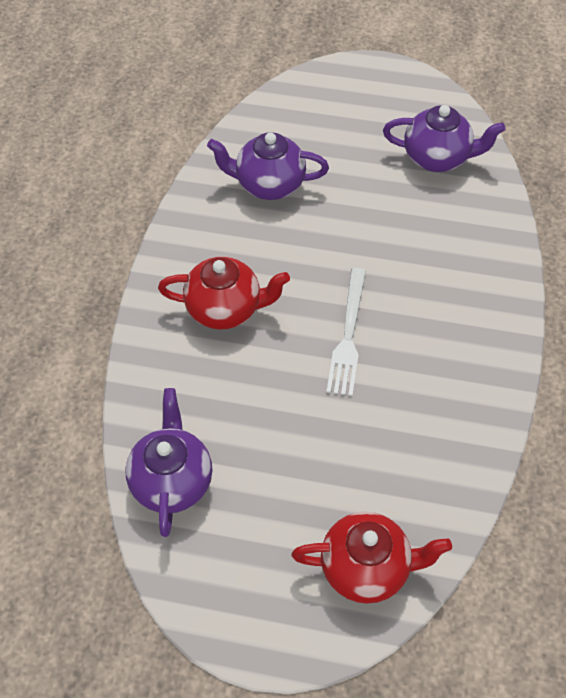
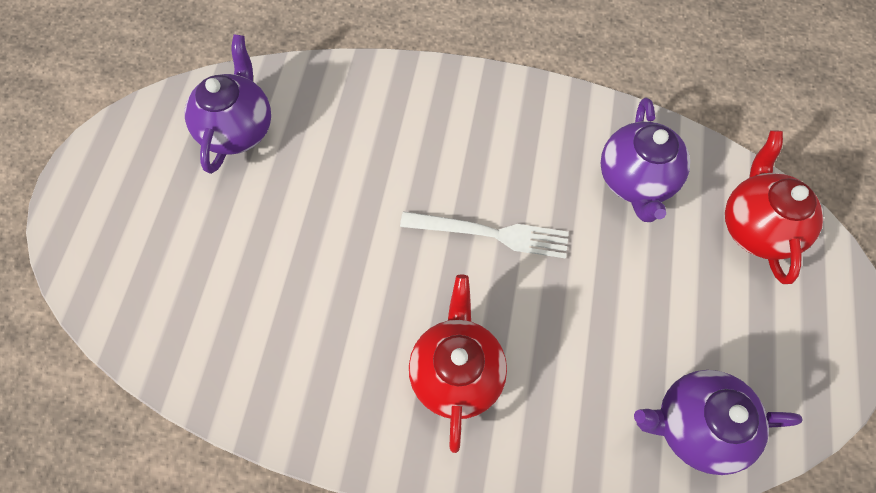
camera: 90 degrees left, 10 degrees up
purple teapot [207,132,329,200] -> purple teapot moved to [601,98,690,222]

